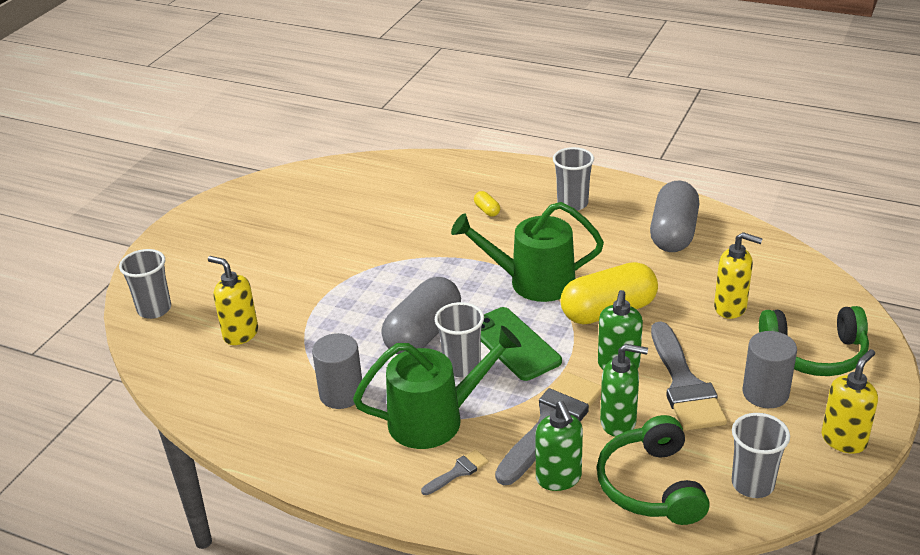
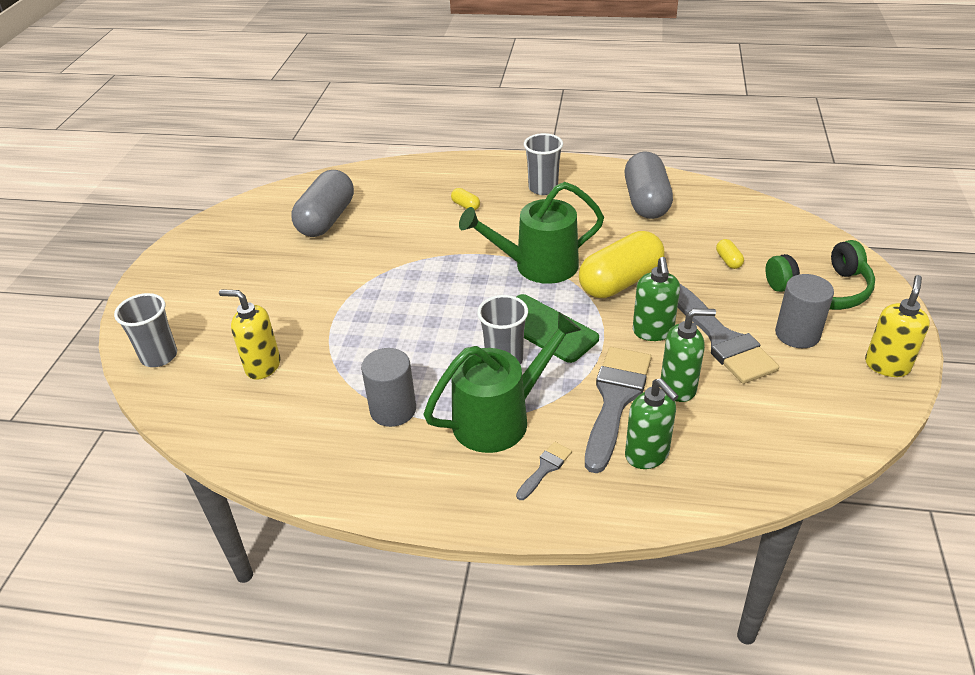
camera: 15 degrees left, 5 degrees up
grey capsule [381,277,461,354] -> grey capsule moved to [291,170,354,237]
green headphones [597,415,710,525] -> none
yellow soap dispenser [714,232,763,319] -> yellow capsule [716,239,744,269]
grey cup [732,413,790,498] -> none

